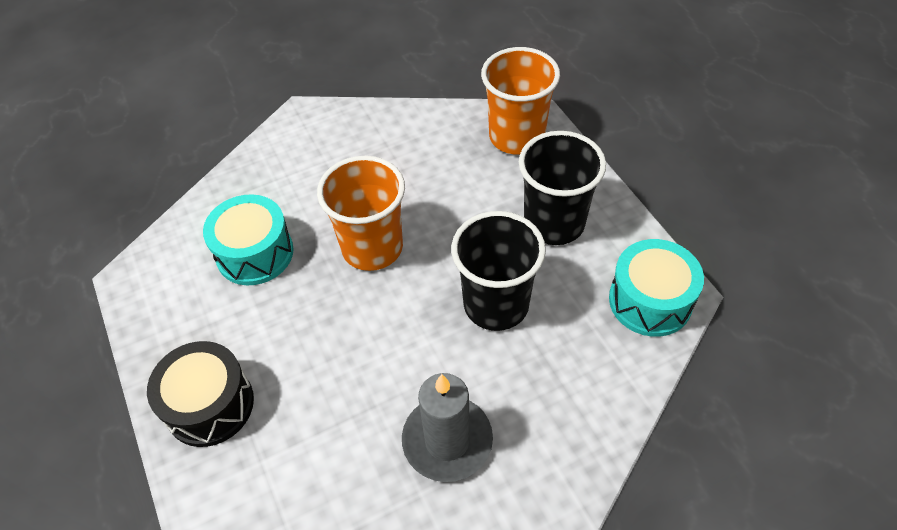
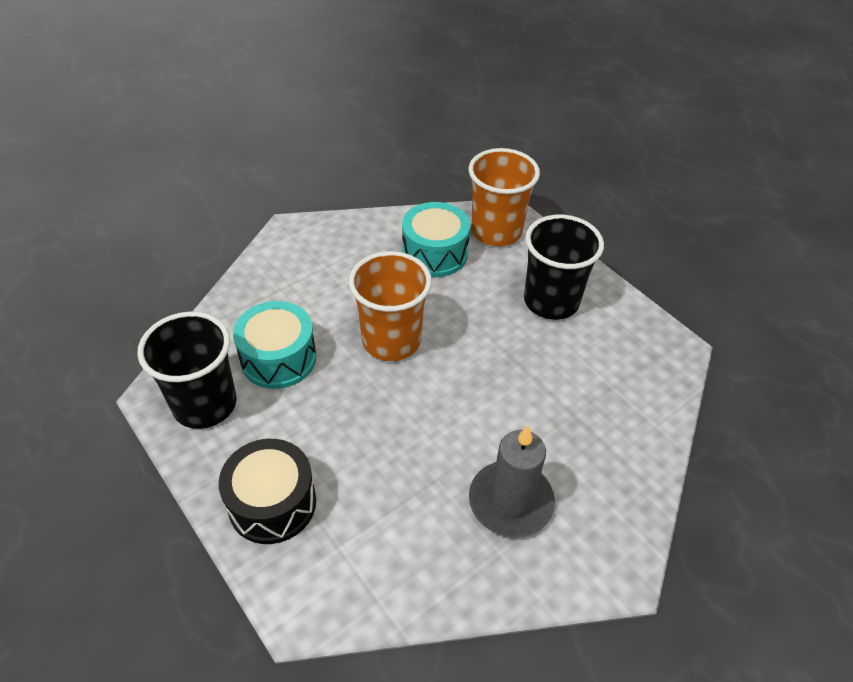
camera: 15 degrees left, 5 degrees down
black cup [451,211,546,331] -> black cup moved to [137,312,236,429]
turquoise drum [609,239,704,337] -> turquoise drum moved to [402,202,470,277]

